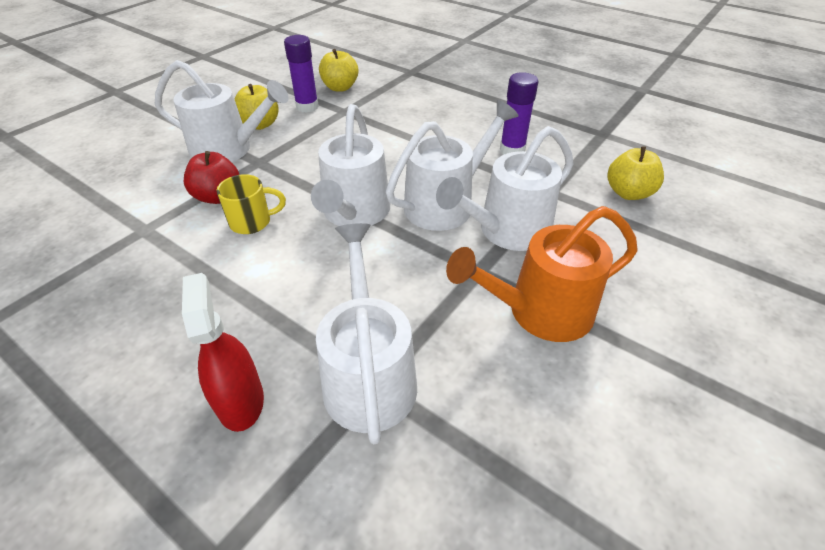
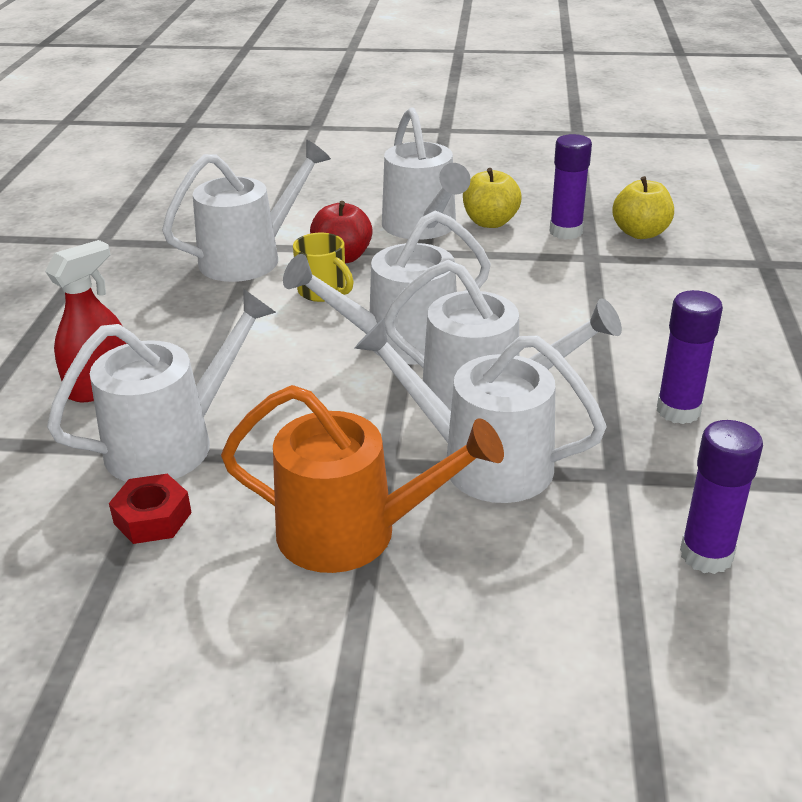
camera: 60 degrees right, 10 degrees down
orange watering can [446,206,637,342] -> orange watering can turned 150 degrees clockwise [221,385,504,573]
yellow apple [607,146,664,200] -> purple glue stick [680,420,763,574]
none -> red nut [109,474,192,544]
none -> white watering can [162,140,331,282]

